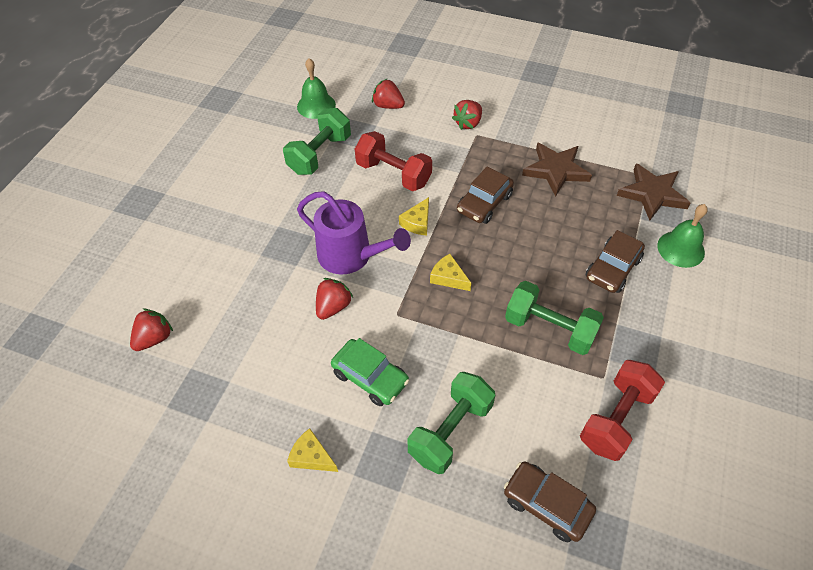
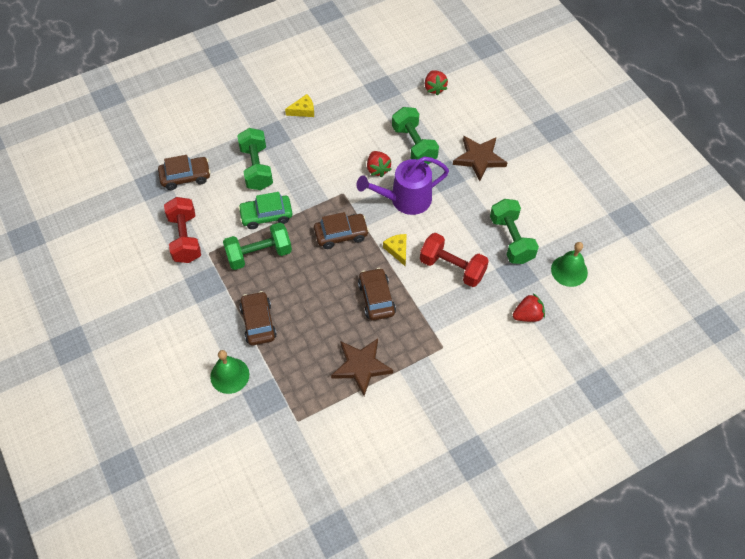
camera: 130 degrees right, 5 degrees up
green car [331,338,409,406] -> green car moved to [238,192,292,229]
red dumbbell [355,131,432,191] -> red dumbbell turned 45 degrees clockwise [420,233,489,287]
yellow cheese [430,254,471,291] -> brown car [314,212,369,249]
red strawberry [452,100,482,130] -> none
brown star [617,163,690,221] -> brown star moved to [453,136,507,181]
none -> green dumbbell [392,107,439,165]

